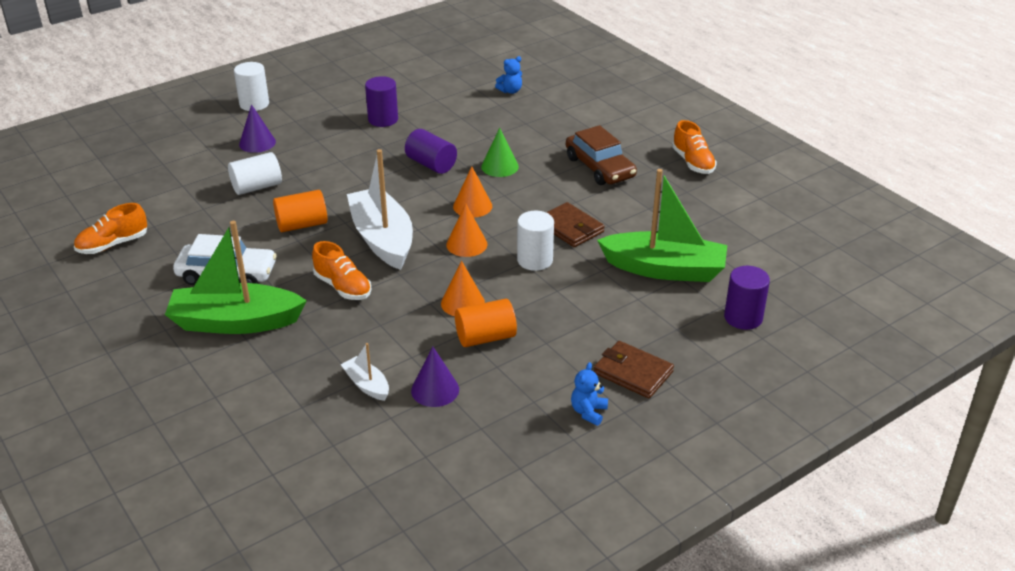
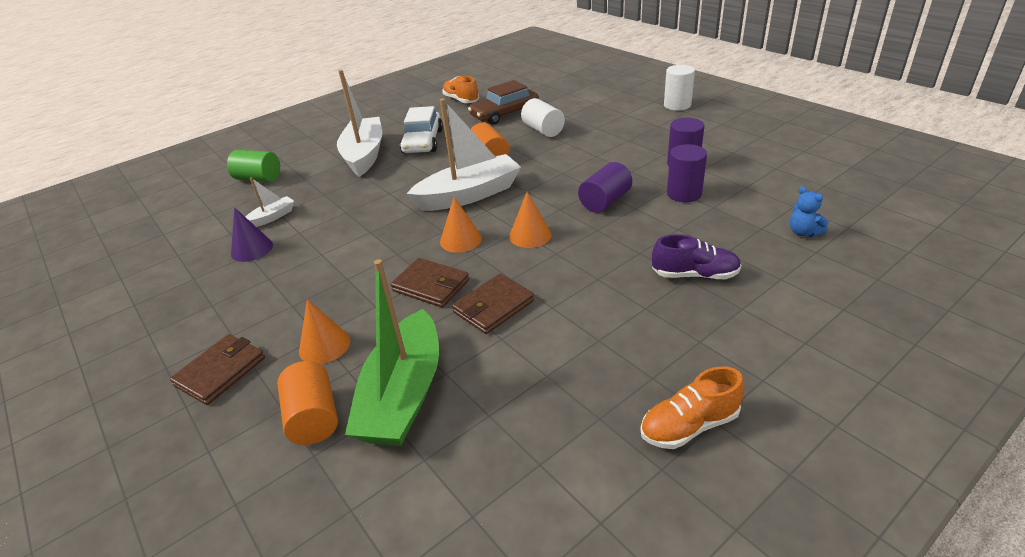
camera: 90 degrees right, 0 degrees up
green boat [165,221,307,334] -> white boat [337,70,382,177]
purple cone [239,104,276,153] -> none
orange shoe [312,241,372,300] -> none
orange cone [441,261,485,316] -> orange cone moved to [299,299,350,364]
orange cylinder [455,299,517,347] -> orange cylinder moved to [277,361,338,445]
green cone [481,128,519,177] -> none
white cylinder [517,211,554,271] -> brown wallet [390,258,469,308]
brown car [566,125,637,185] -> brown car moved to [468,80,539,124]
blue teddy bear [571,362,608,426] -> none
purple cylinder [724,266,770,330] -> purple cylinder moved to [667,144,707,202]
none -> green cylinder [227,150,280,182]
none -> purple shoe [652,234,741,279]

